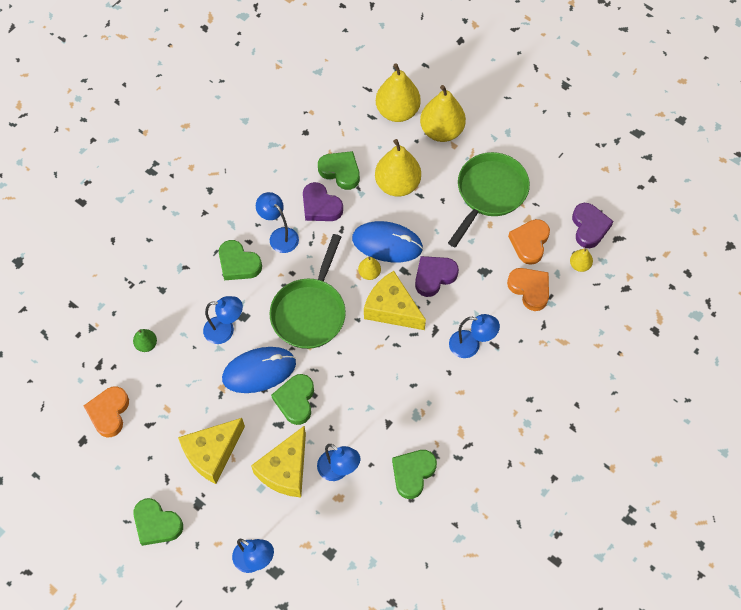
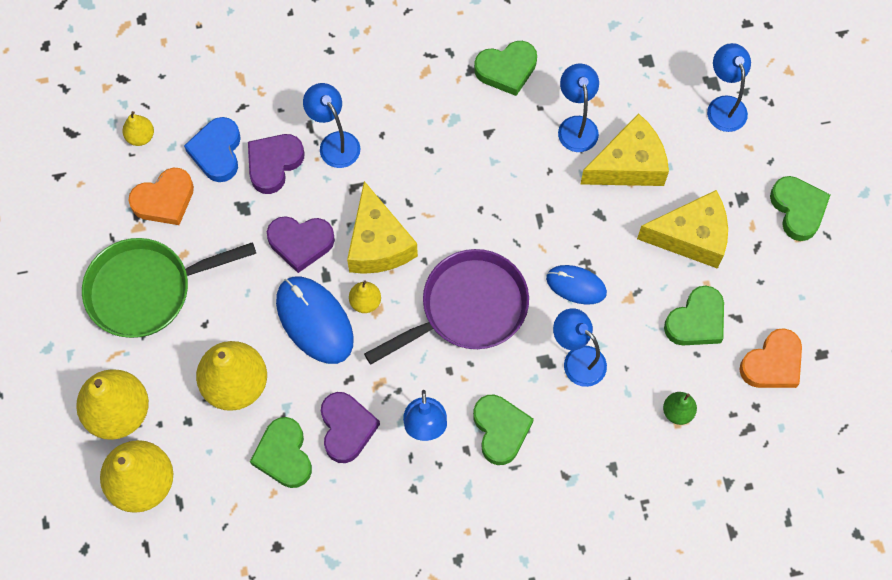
camera: 140 degrees left, 5 degrees up
blue mouse [222,347,296,393] -> blue mouse [546,265,607,305], size x0.61
green pan [269,234,346,349] -> purple pan [364,249,529,365]
green heart [271,374,314,425] -> green heart moved to [664,285,724,345]
orange heart [507,268,549,311] -> blue heart [184,117,241,182]
purple heart [572,203,614,248] -> purple heart moved to [248,134,305,194]

